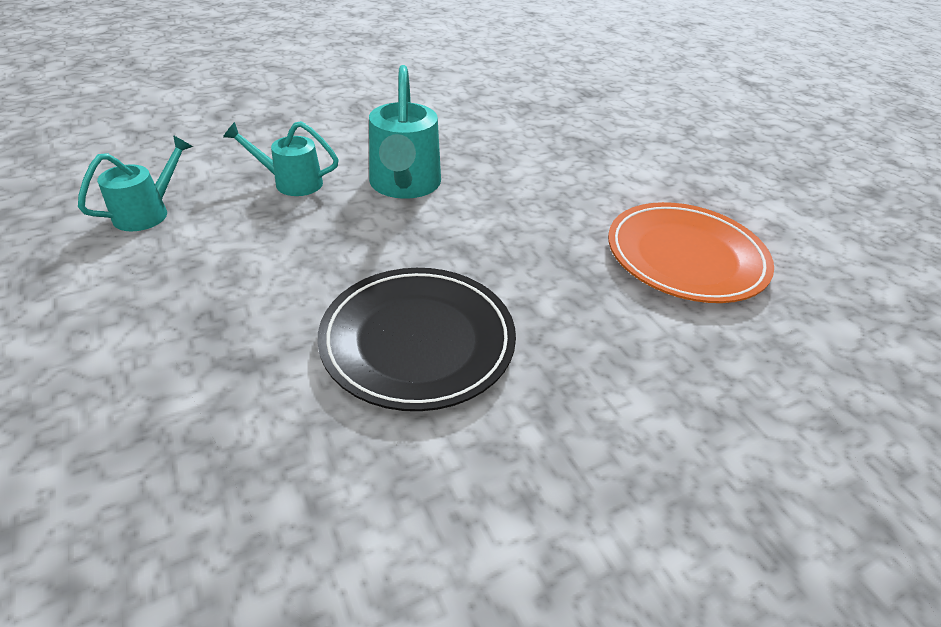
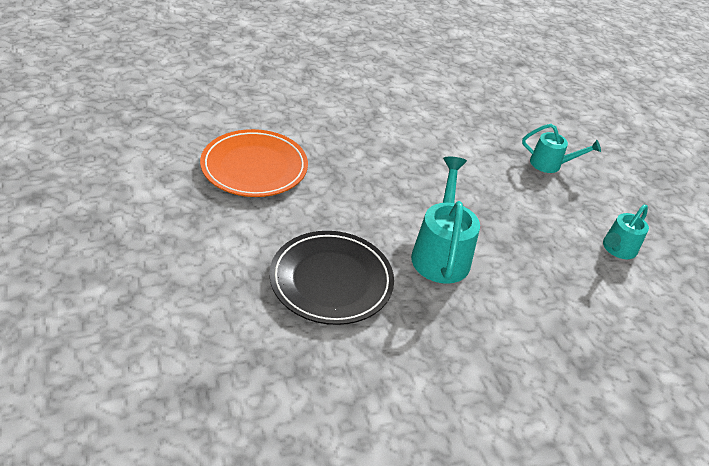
camera: 175 degrees left, 0 degrees up
turquoise watering can [223,121,339,196] -> turquoise watering can moved to [522,124,601,173]
black plate [317,268,516,411] -> black plate moved to [269,231,394,325]

